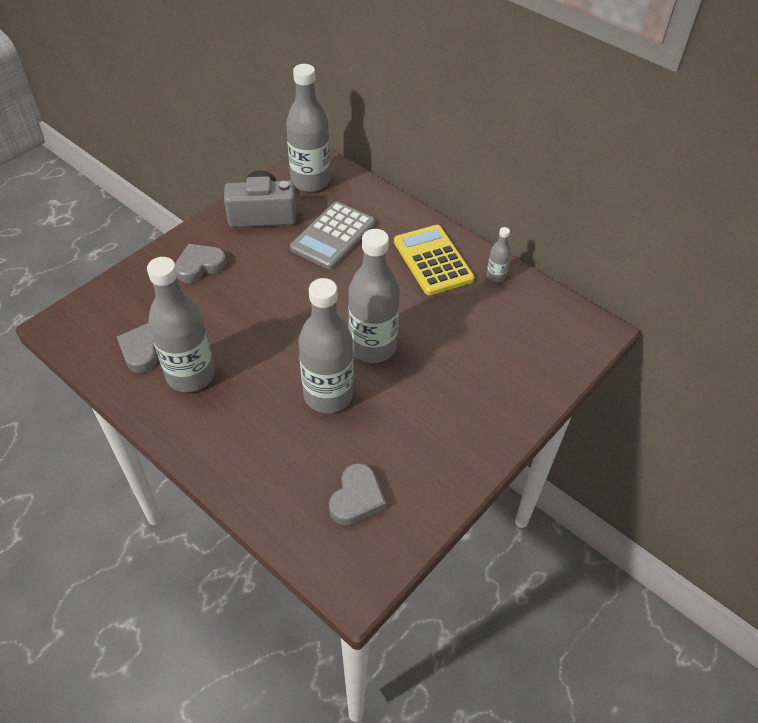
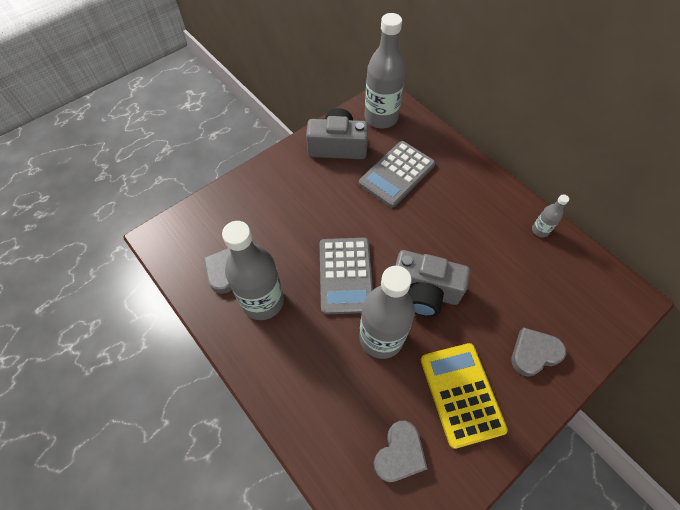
camera: 10 degrees right, 10 degrees up
grey heart [175,244,227,283] -> grey heart moved to [512,327,566,377]
grey bottle [348,229,400,363] -> grey camera [395,250,470,317]
yellow calculator [394,225,475,295] -> yellow calculator moved to [421,343,508,449]
none -> grey calculator [319,238,373,315]

